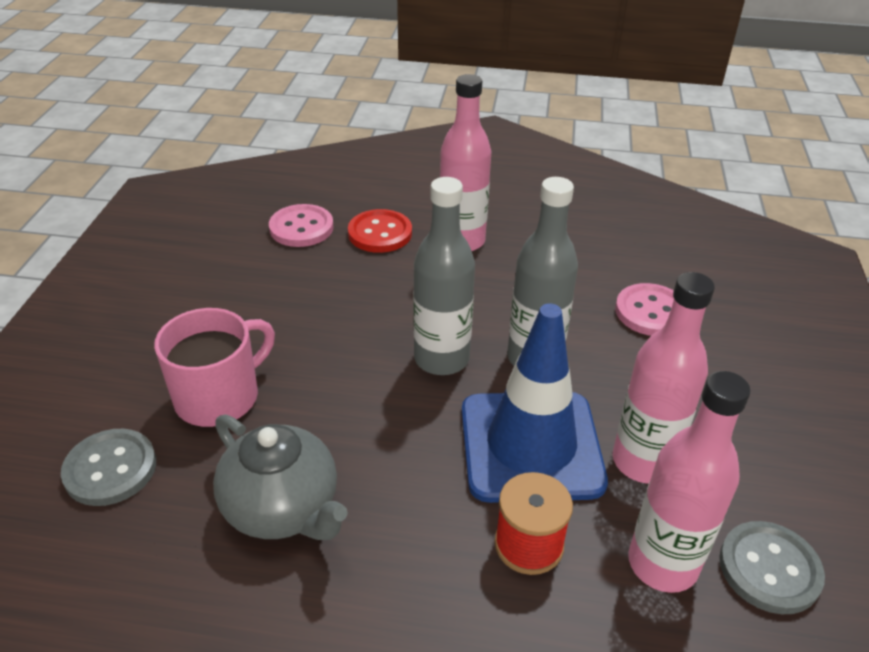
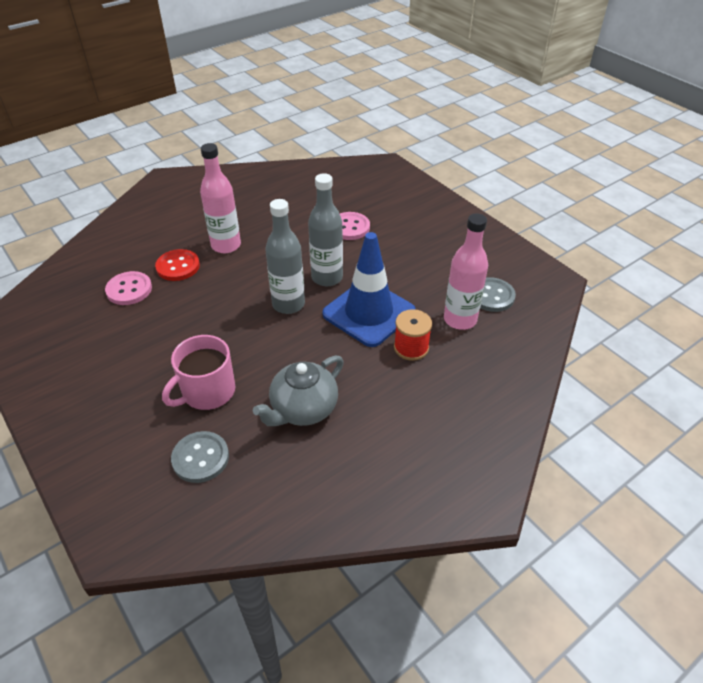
camera: 45 degrees left, 5 degrees up
pink mug [154,308,275,427] -> pink mug turned 135 degrees counterclockwise [162,335,235,410]
grey teapot [213,415,348,540] -> grey teapot turned 135 degrees clockwise [253,356,344,426]
pink bottle [613,272,715,484] -> none

